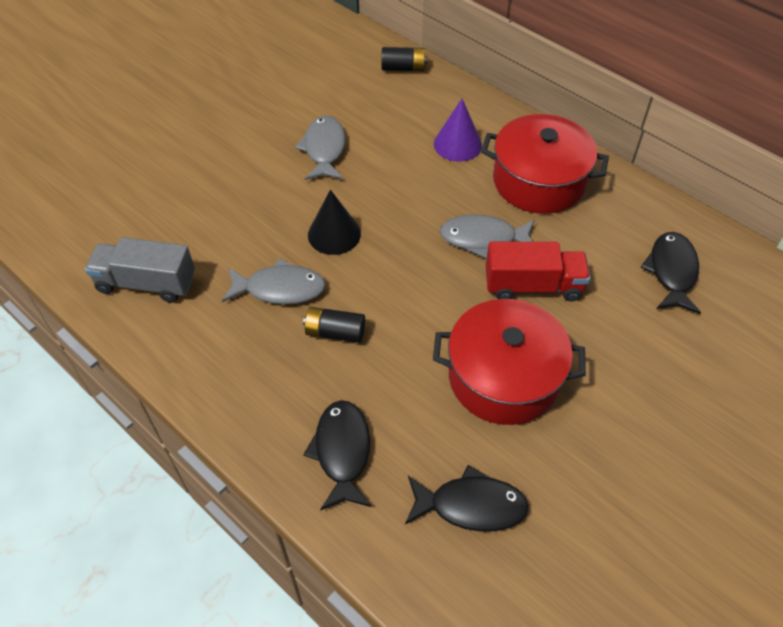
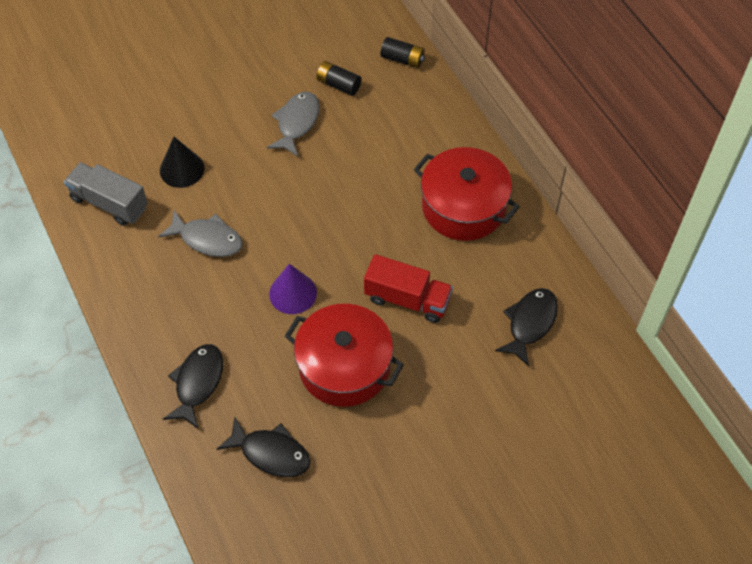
camera: 20 degrees right, 5 degrees up
black battery [303,307,365,343] -> black battery moved to [317,61,362,96]
black cone [308,190,361,255] -> black cone moved to [160,137,205,188]
purple cone [434,99,482,162] -> purple cone moved to [269,264,317,314]
grey fish [440,214,535,259] -> none

